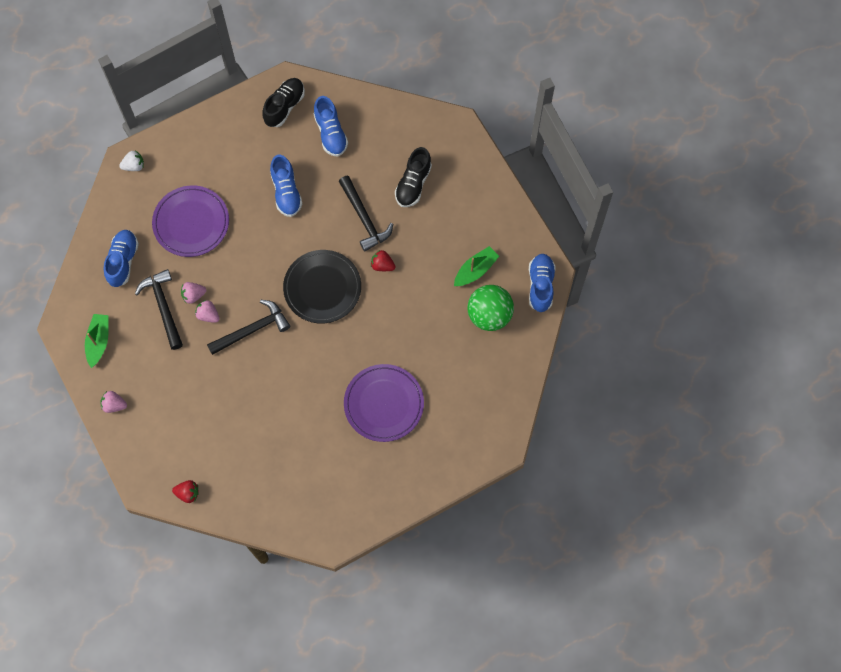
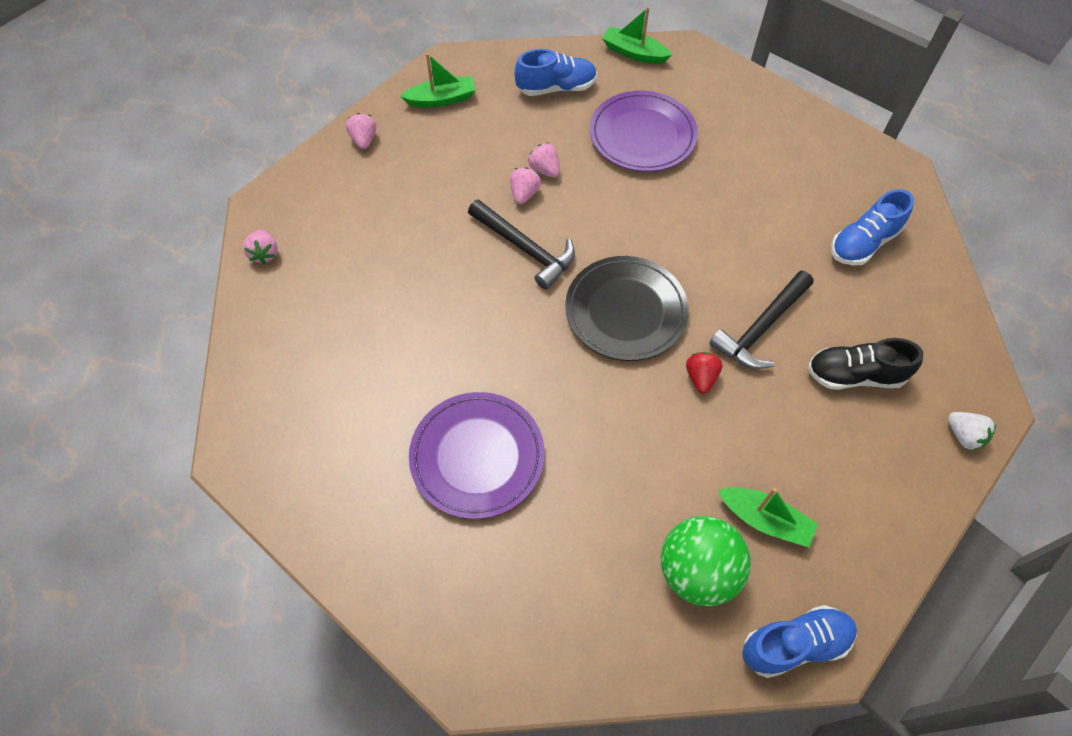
camera: 70 degrees right, 10 degrees down
white strawberry [119,151,144,171] -> white strawberry moved to [948,412,996,451]
black hammer [135,269,183,350] -> none
red strawberry [172,480,199,503] -> pink strawberry [243,229,278,264]
black shoe [262,78,305,127] -> none
blue shoe [270,155,303,217] -> none
none -> green boat [602,7,672,64]

